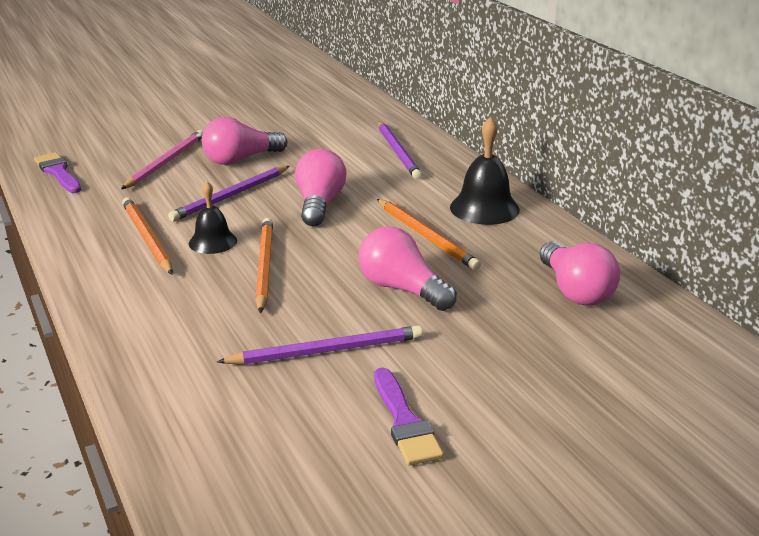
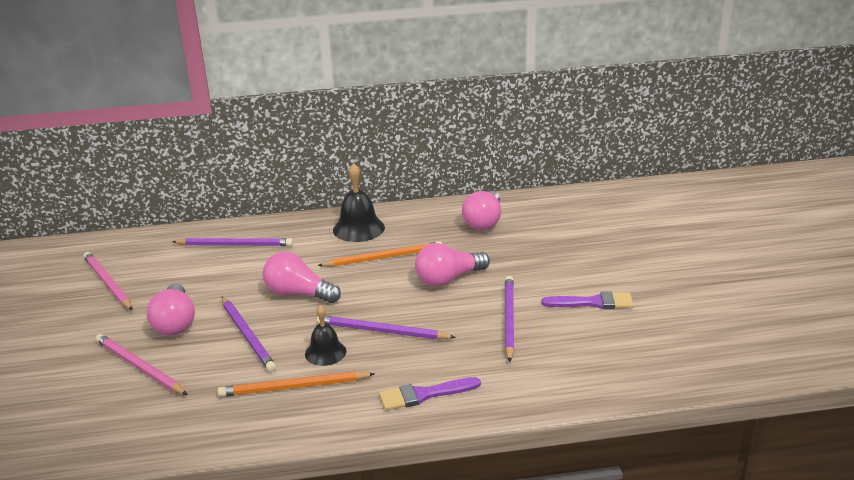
camera: 70 degrees left, 0 degrees up
purple brush [34,152,81,193] -> purple brush moved to [379,377,481,411]
orange pencil [255,218,273,313] -> purple pencil [317,315,456,340]
pink light bulb [540,241,620,305] -> pink light bulb turned 105 degrees clockwise [462,191,501,230]
none -> pink pencil [83,252,133,310]

